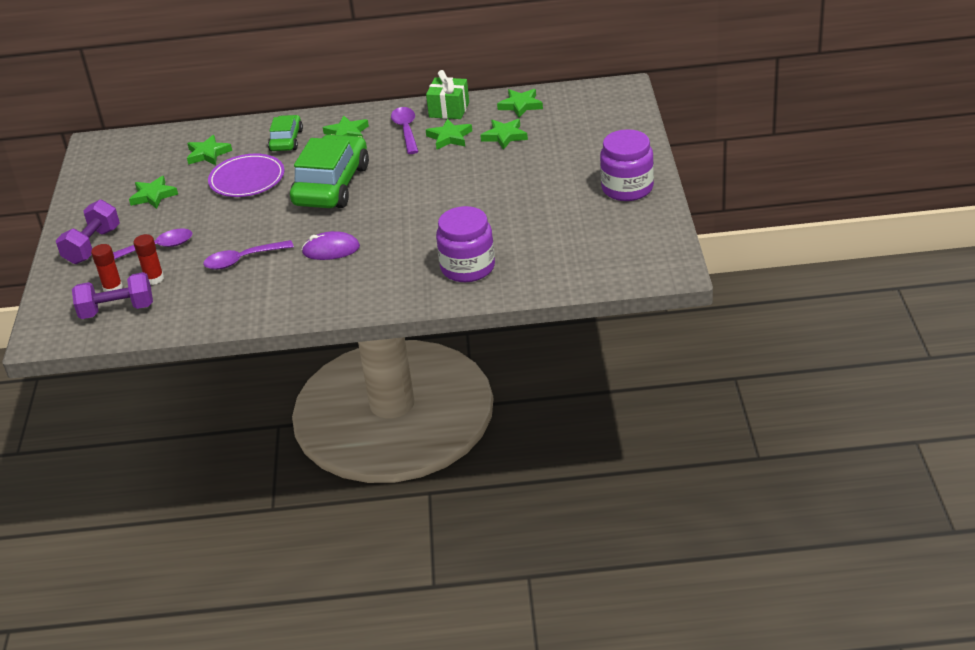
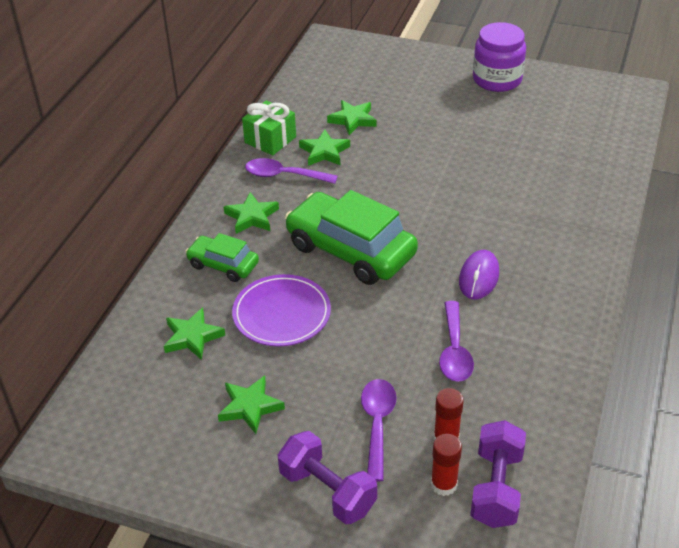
camera: 70 degrees left, 5 degrees up
purple jar [436,206,495,282] -> none
green star [497,89,543,118] -> none

